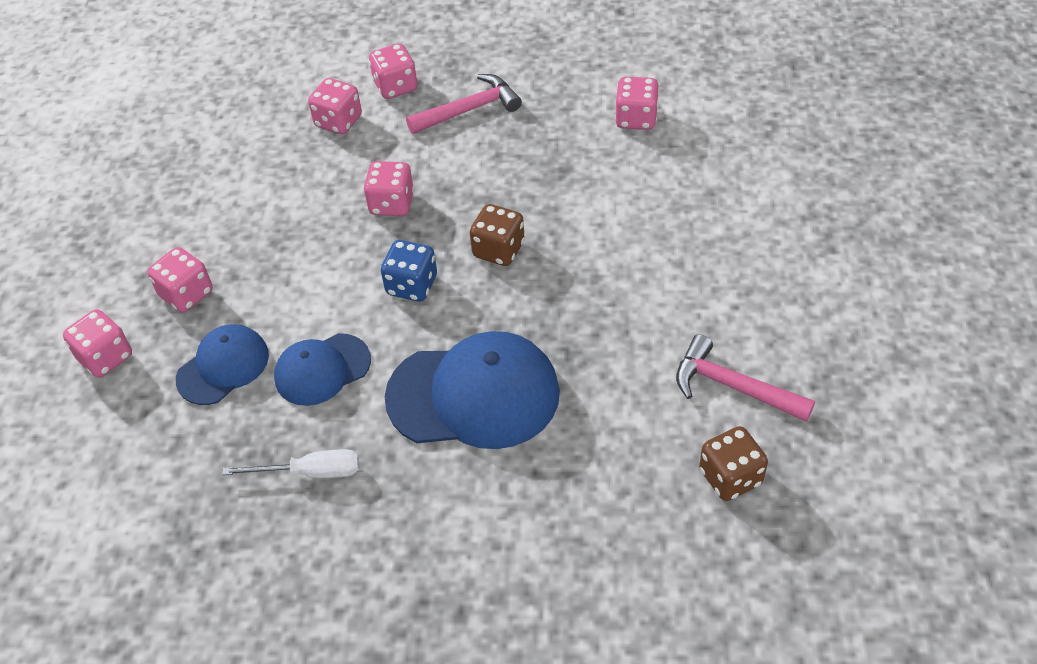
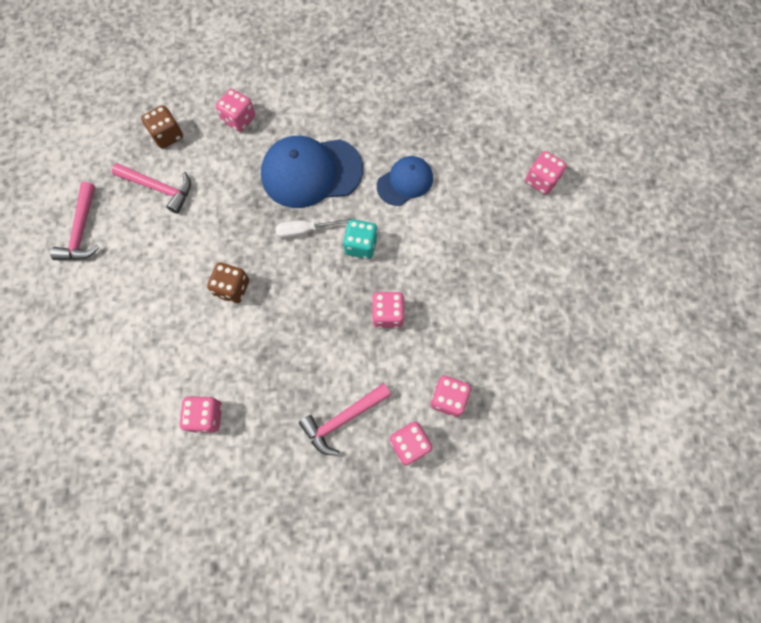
camera: 170 degrees right, 20 degrees up
pink dice [148,247,213,312] -> pink dice moved to [216,89,255,132]
blue cap [176,324,269,405] -> none
white screwdriver [222,449,360,478] -> white screwdriver moved to [275,218,355,239]
blue dice [381,240,437,301] -> turquoise dice [343,219,378,259]
brown dice [470,204,525,266] -> brown dice moved to [207,262,249,303]
none -> pink hammer [50,182,100,260]

